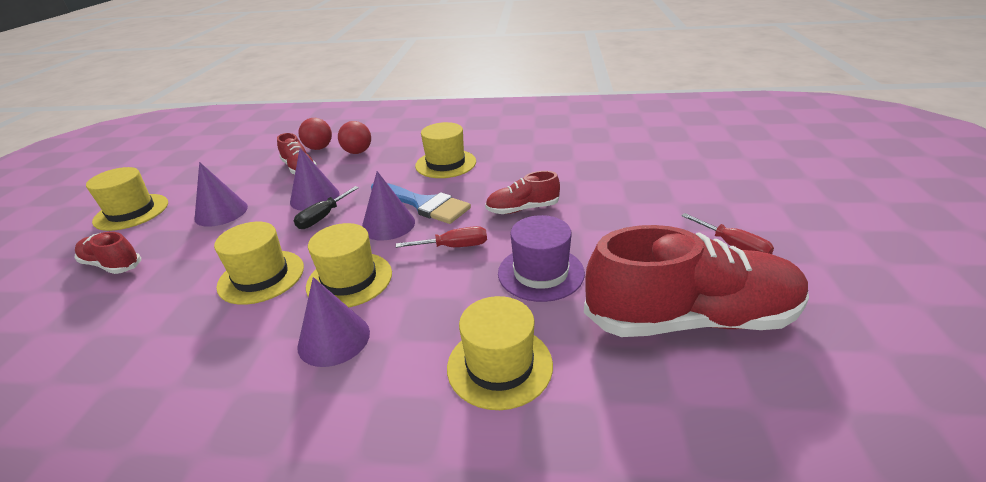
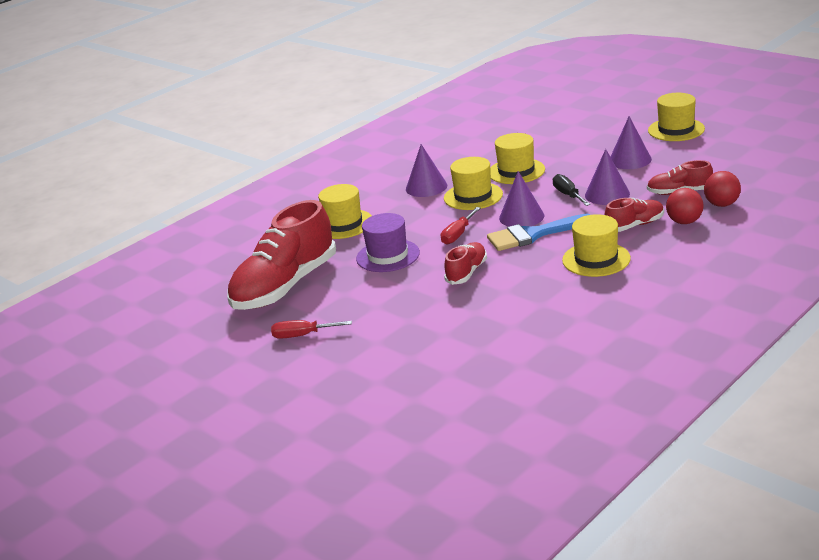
camera: 130 degrees right, 5 degrees down
red shoe [75,232,141,274] -> red shoe moved to [605,198,664,232]

